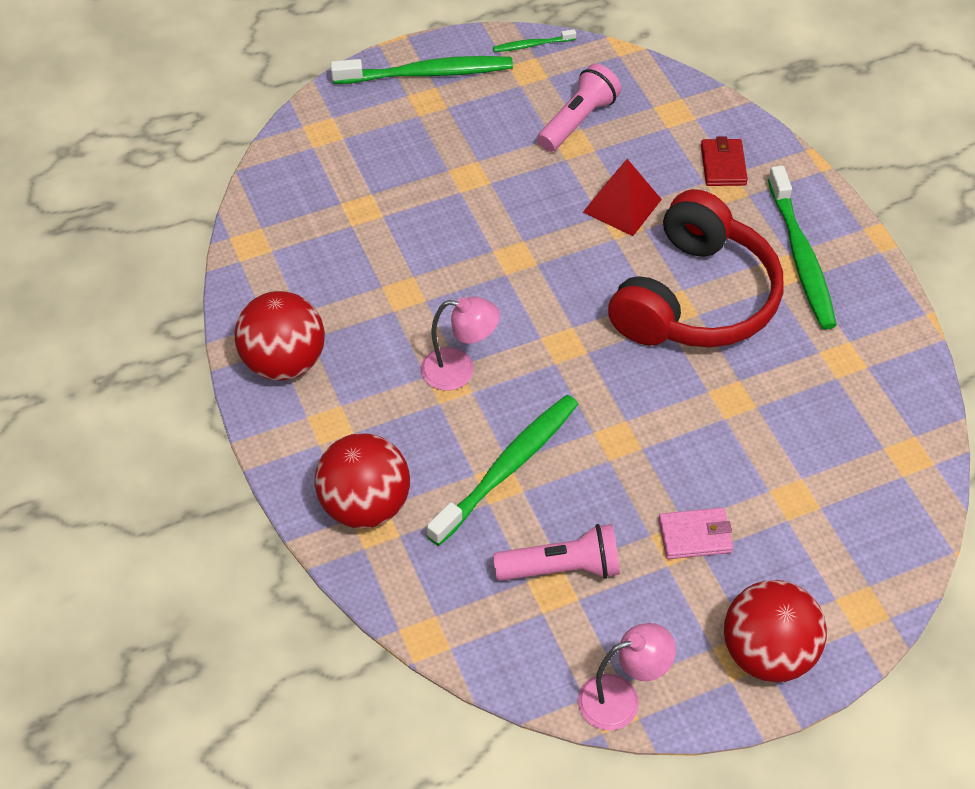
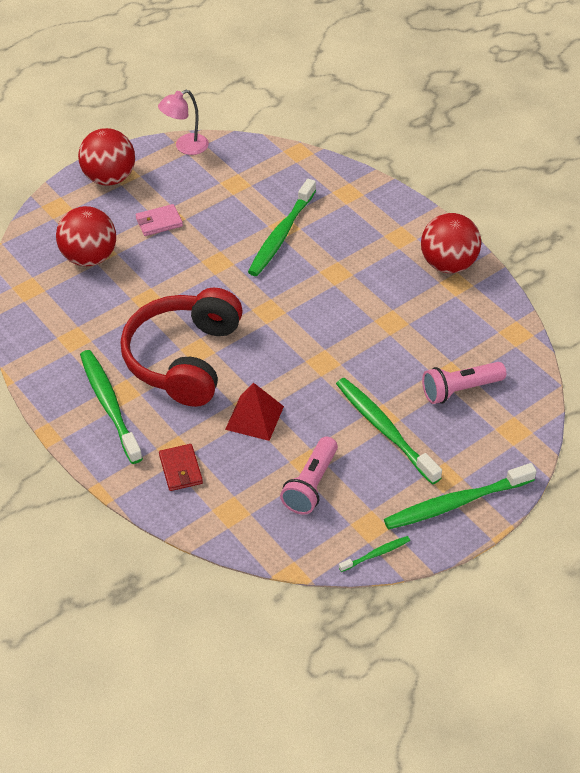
camera: 165 degrees right, 5 degrees down
red ball [315,433,410,529] -> red ball moved to [56,206,116,266]
pink lamp [421,297,500,391] -> none
pink flashlight [493,524,620,581] -> pink flashlight moved to [422,362,506,404]
none -> green toothbrush [336,378,442,485]

